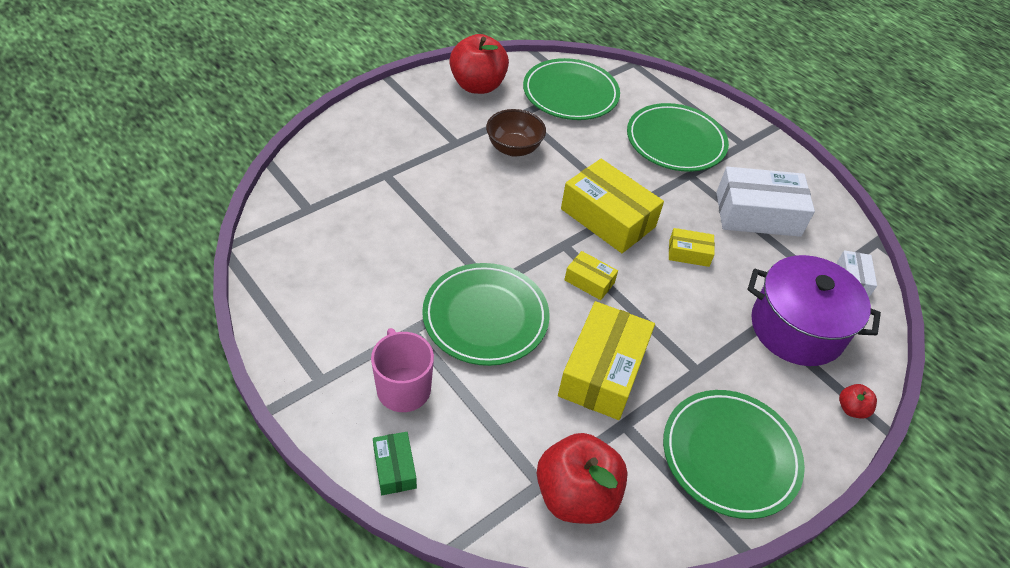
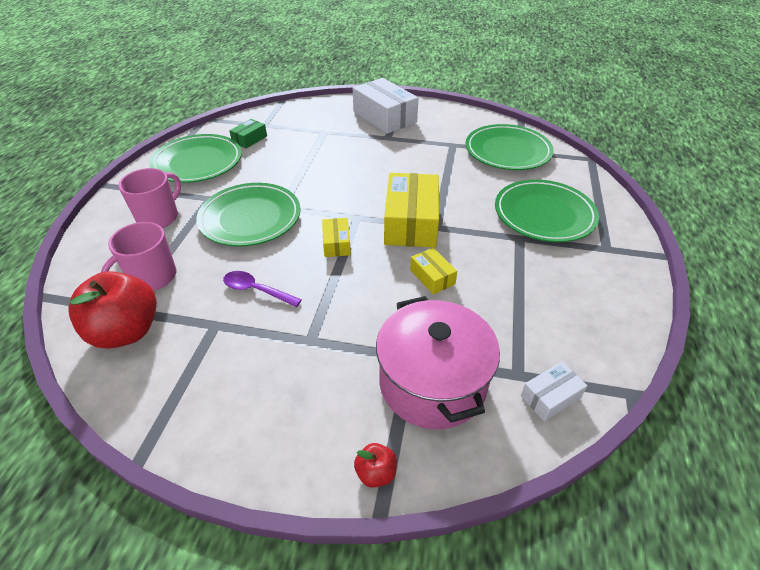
camera: 55 degrees right, 5 degrees down
green box [373,432,417,495] -> green box moved to [229,119,267,148]
red apple [449,34,509,94] -> none
brown bowl [486,109,546,157] -> none
yellow box [558,301,655,420] -> purple spoon [223,271,302,307]
green plate [663,390,805,519] -> green plate moved to [149,134,242,183]
white box [716,167,815,237] -> white box moved to [353,78,418,134]
purple pot [747,255,881,366] -> pink pot [376,296,500,429]
none -> pink mug [101,222,176,291]

